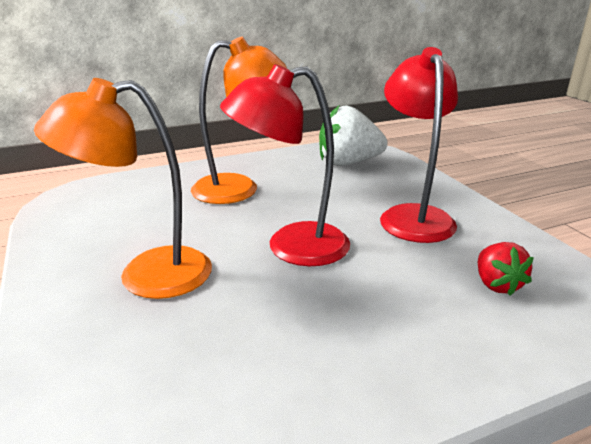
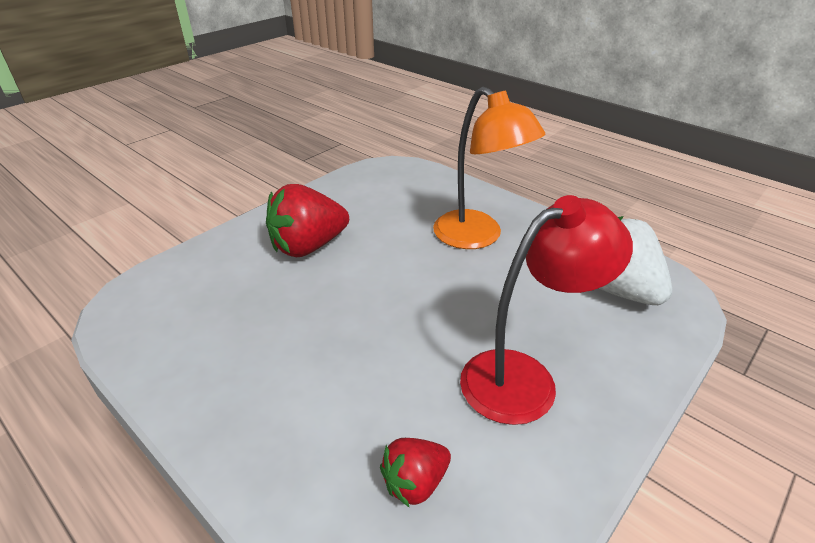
camera: 65 degrees right, 10 degrees up
orange lamp [34,78,212,299] -> red strawberry [266,184,349,257]
red lamp [220,64,350,266] -> none

